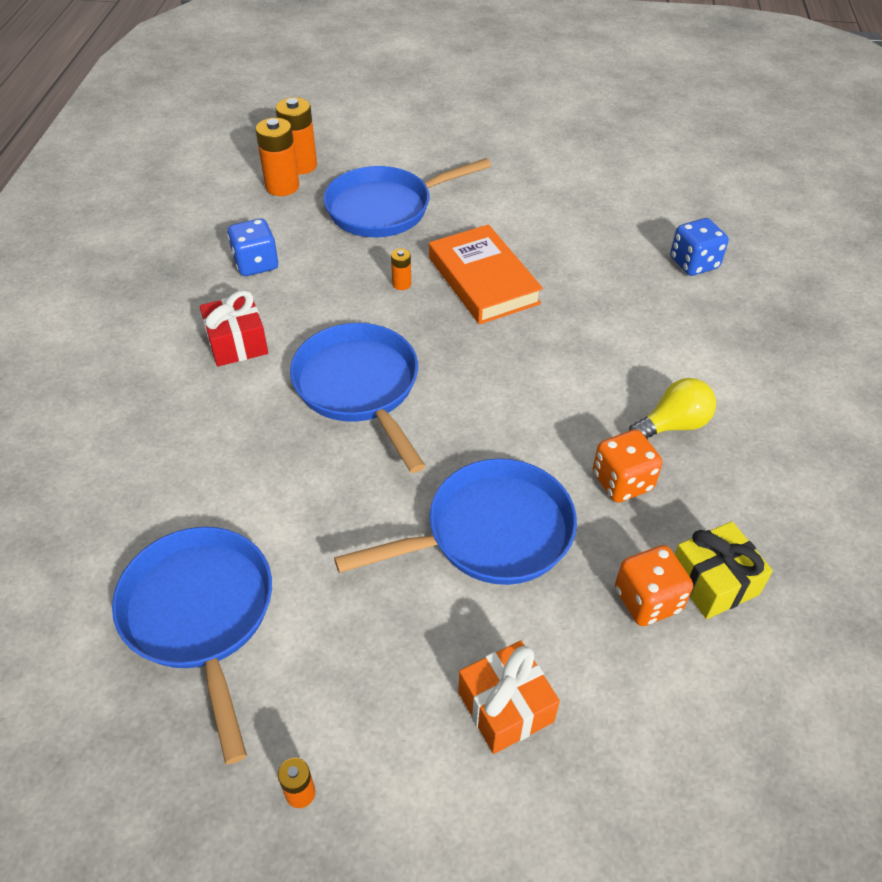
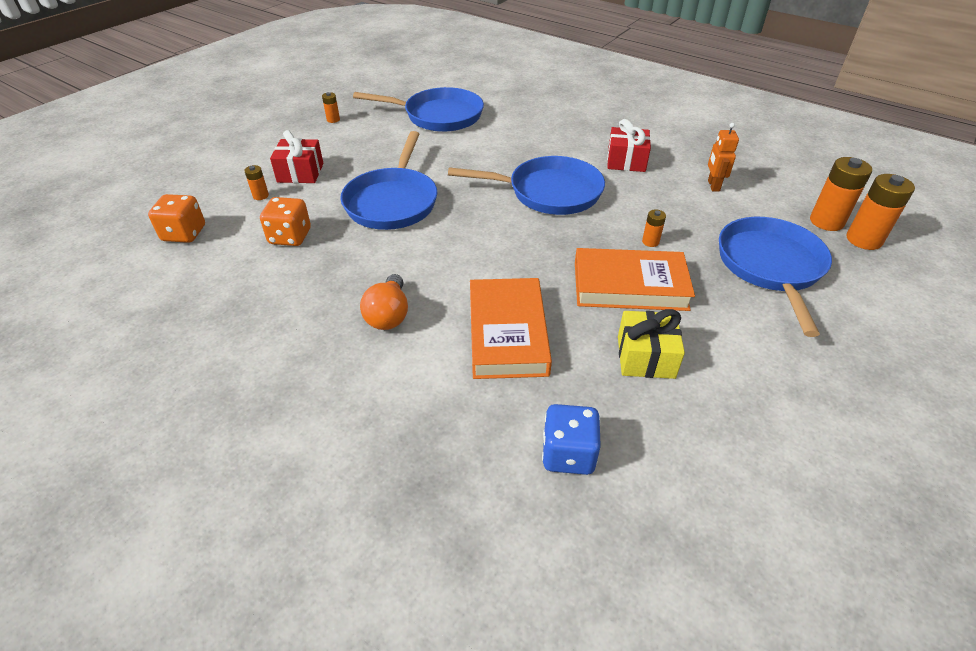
camera: 120 degrees right, 5 degrees down
blue dice [227,219,279,276] -> orange robot [708,123,739,192]
orange gift [458,641,560,754] -> red gift [270,130,323,183]
orange dice [593,429,662,503] -> orange dice moved to [148,194,205,243]
yellow light bulb [629,378,716,439] -> orange light bulb [360,274,408,330]
yellow gift [675,521,773,619] -> yellow gift moved to [618,309,685,379]
none -> orange battery [245,165,269,200]
none -> orange book [470,278,552,379]

